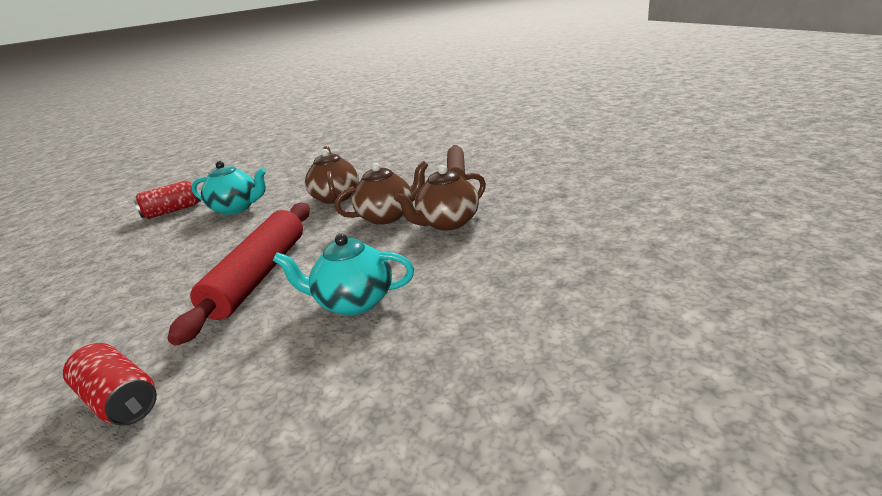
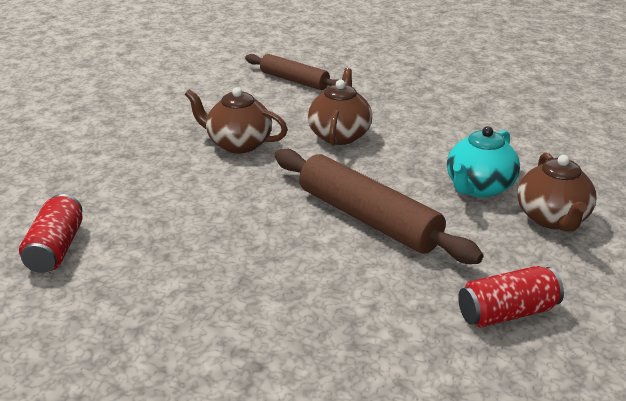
camera: 60 degrees left, 5 degrees up
red rolling pin [167,203,310,346] -> brown rolling pin [275,149,483,264]
turquoise teapot [191,161,266,215] -> none
brown teapot [394,165,486,231] -> brown teapot moved to [517,153,597,232]

